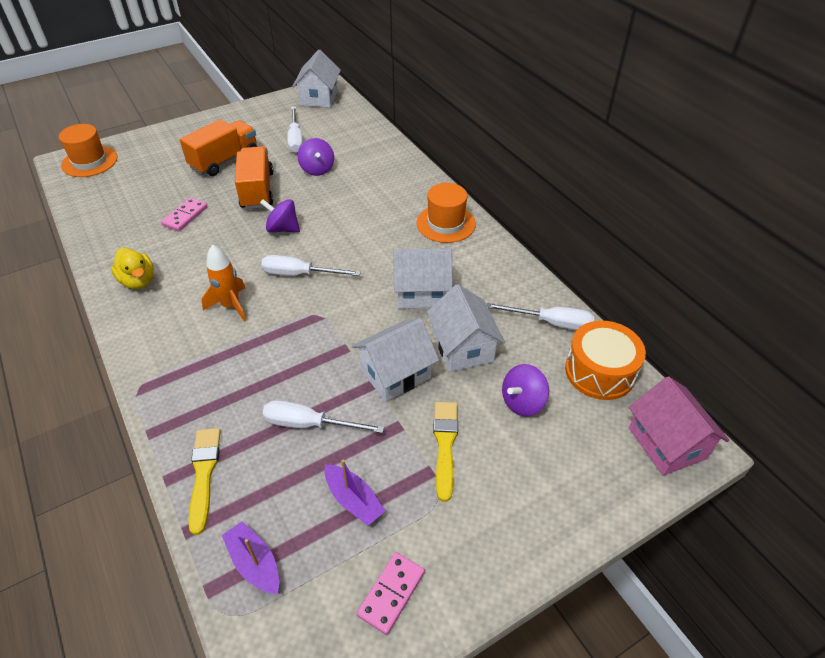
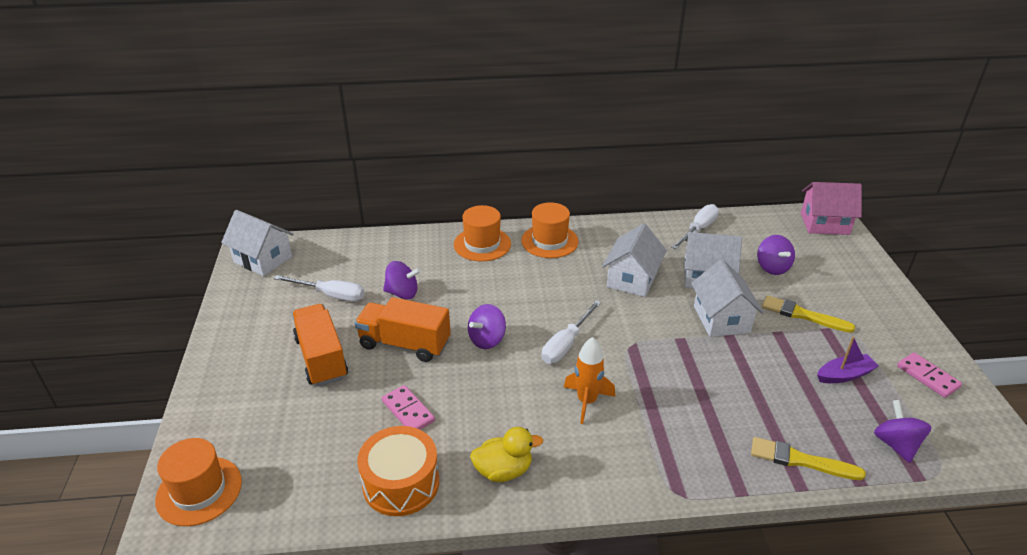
camera: 65 degrees left, 10 degrees down
purple boat [222,521,279,594] -> purple spinning top [874,400,931,463]
white screwdriver [262,400,384,433] -> none
orange drum [565,321,646,400] -> orange drum moved to [357,426,439,516]
none -> orange hat [454,205,511,261]

